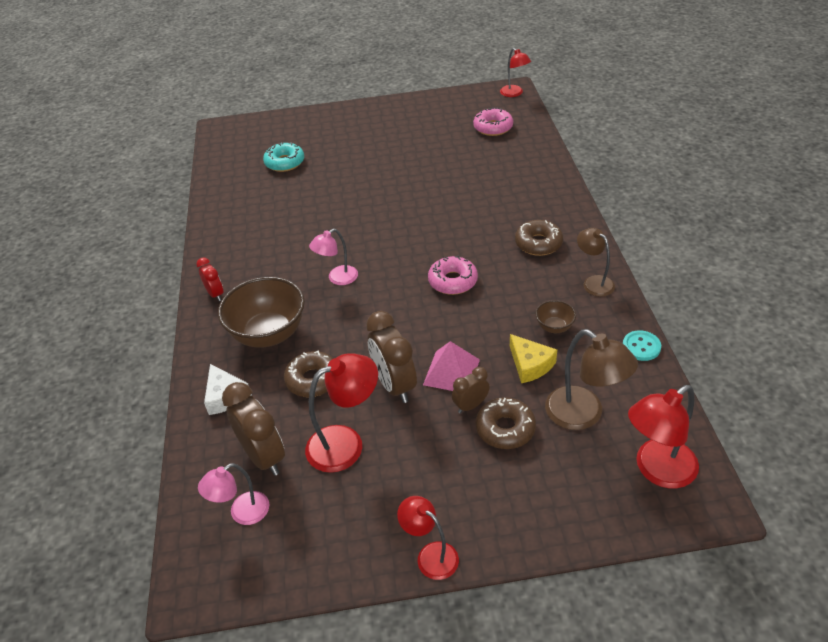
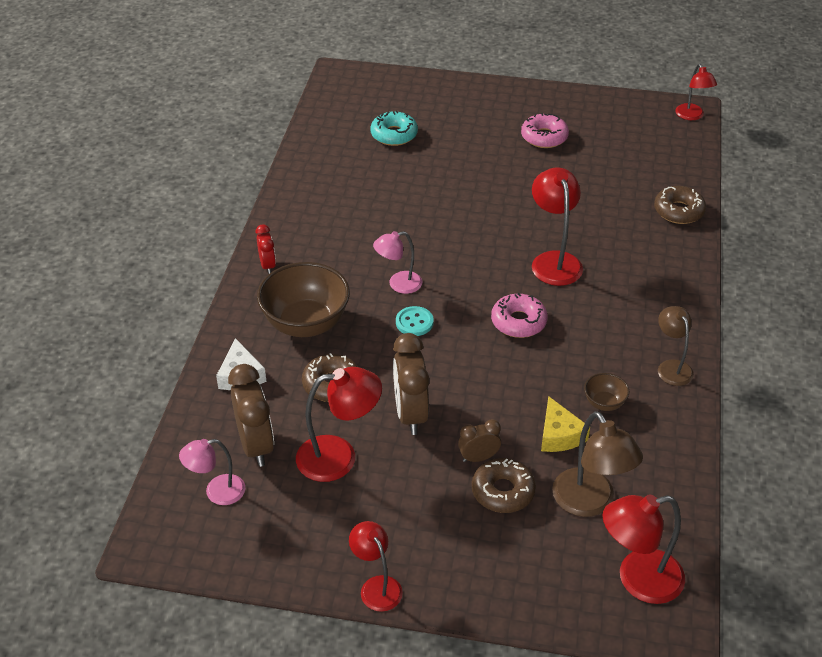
camera: 15 degrees right, 0 degrees up
pink pyramid [423,341,480,391] -> none
pink donut [473,108,513,136] -> pink donut moved to [521,113,569,148]
brown donut [515,220,563,256] -> brown donut moved to [654,186,706,224]
turquoise button [623,330,661,361] -> turquoise button moved to [396,306,434,336]
none -> red lamp [532,167,583,286]

